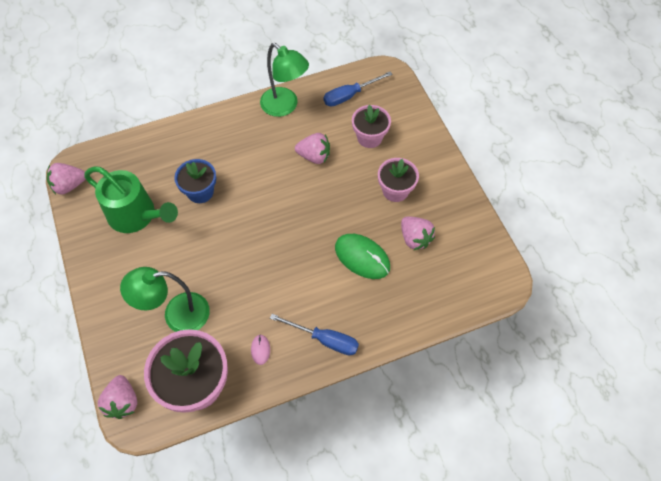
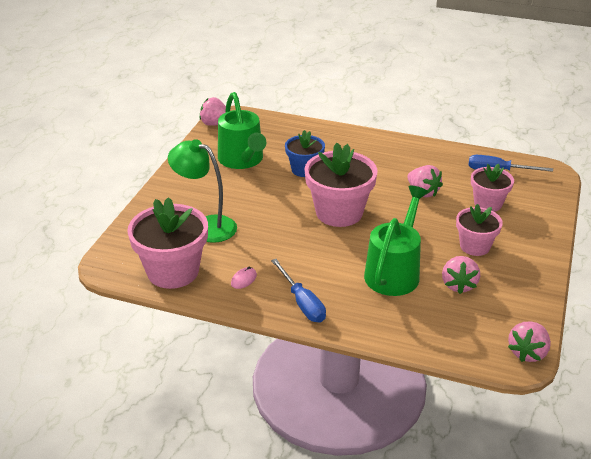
camera: 40 degrees right, 25 degrees down
pink strawberry [98,375,137,419] -> pink strawberry moved to [508,321,551,362]
green lamp [260,43,309,117] -> none
green mouse [335,234,390,279] -> green watering can [364,186,429,296]
none -> pink flower pot [304,143,378,227]

